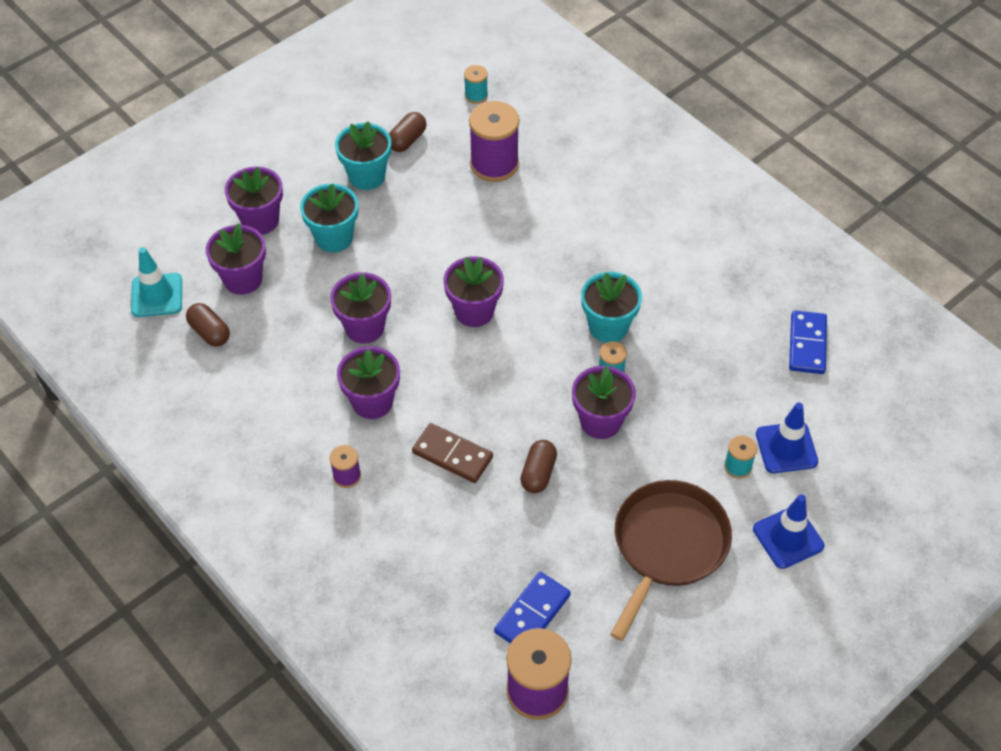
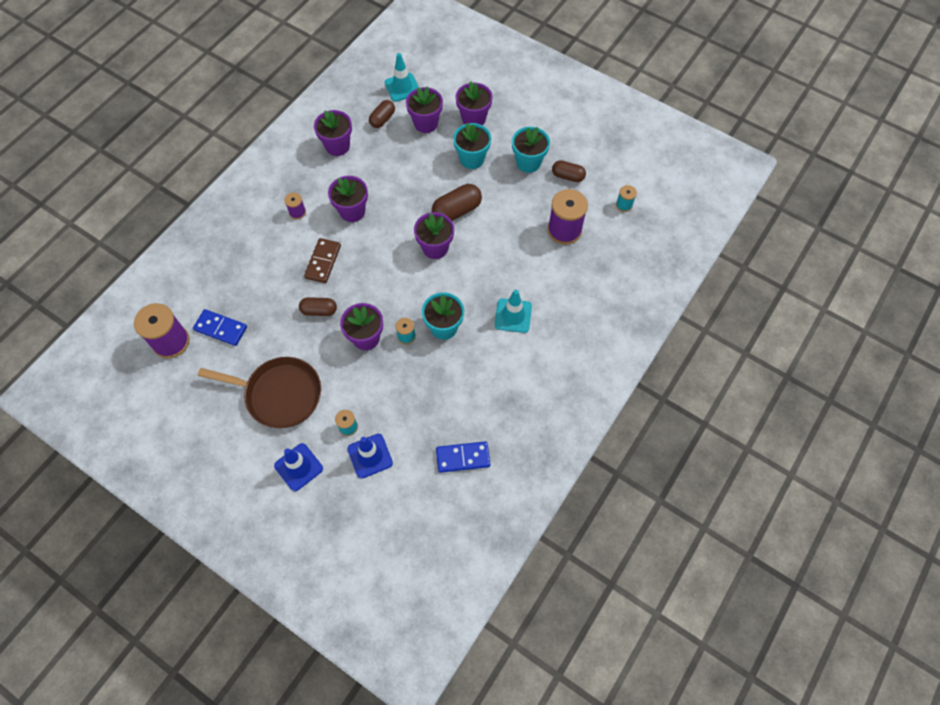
camera: 75 degrees right, 10 degrees up
purple flower pot [330,273,391,344] -> purple flower pot moved to [314,110,352,156]
none -> brown capsule [432,184,482,221]
none -> turquoise traffic cone [495,289,532,333]

